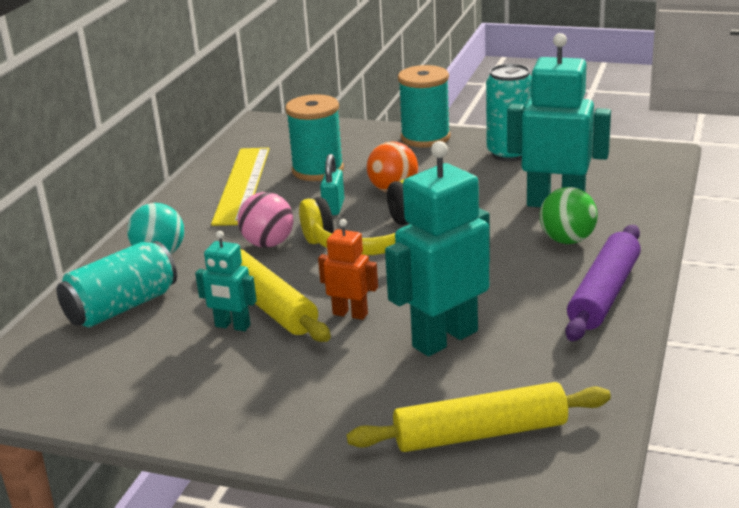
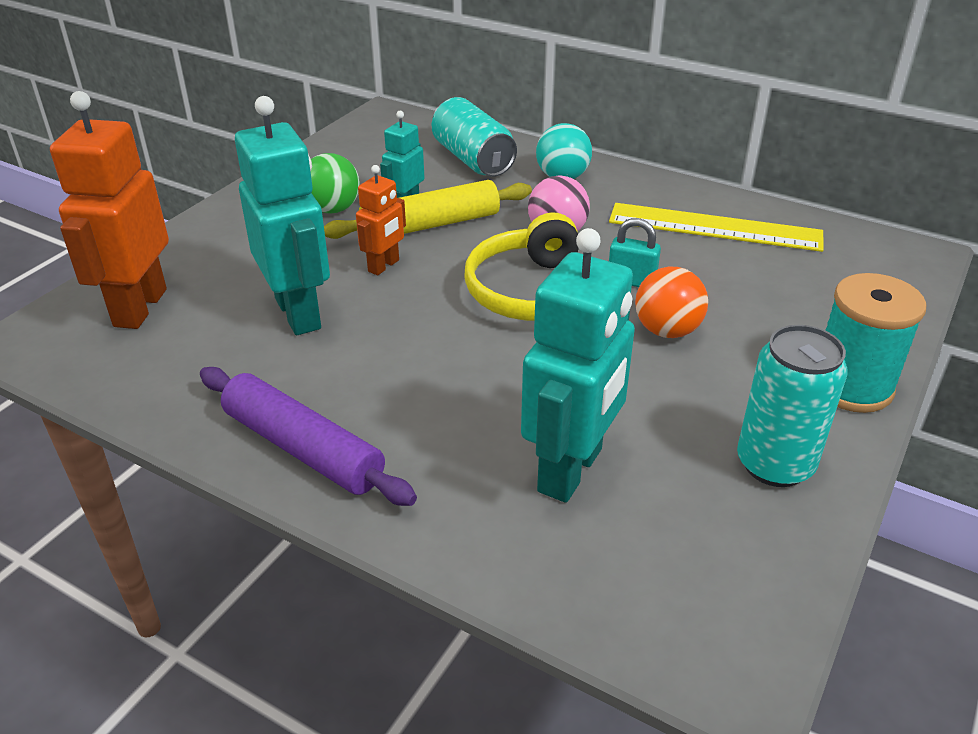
camera: 100 degrees right, 10 degrees up
turquoise spool [285,94,344,181] -> none
yellow rolling pin [347,382,611,452] -> orange robot [50,91,169,329]
green ball [540,187,598,244] -> green ball moved to [311,153,360,214]

